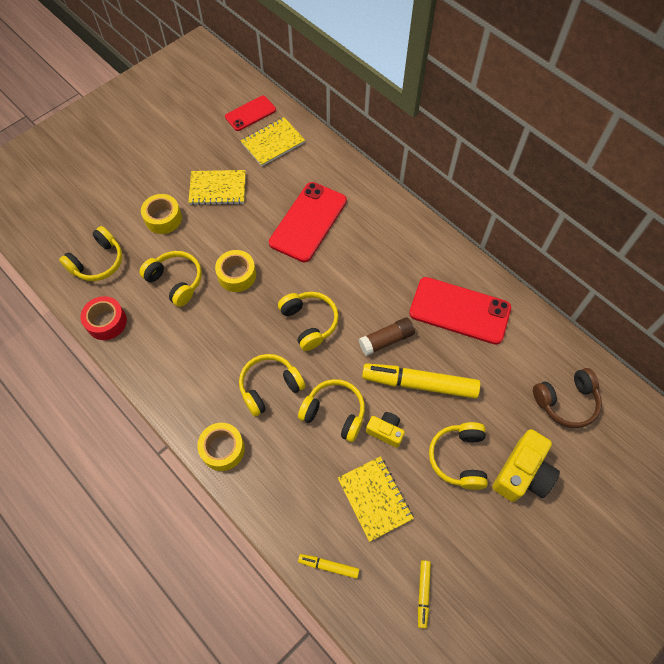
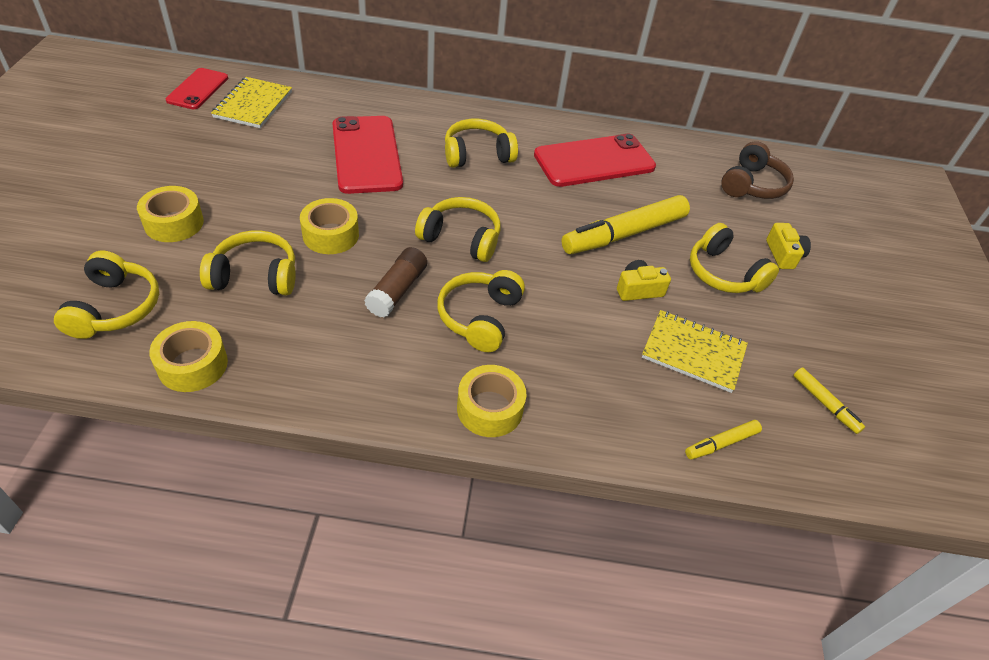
camera: 45 degrees left, 15 degrees down
red tape [80,296,127,340] -> yellow tape [149,321,228,392]
yellow notebook [188,170,246,205] -> none
yellow headphones [298,379,365,442] -> yellow headphones moved to [445,119,518,168]
brown glue stick [359,317,415,356] -> brown glue stick moved to [364,247,427,318]
yellow camera [492,429,560,502] -> yellow camera [766,223,811,269], size x0.57

